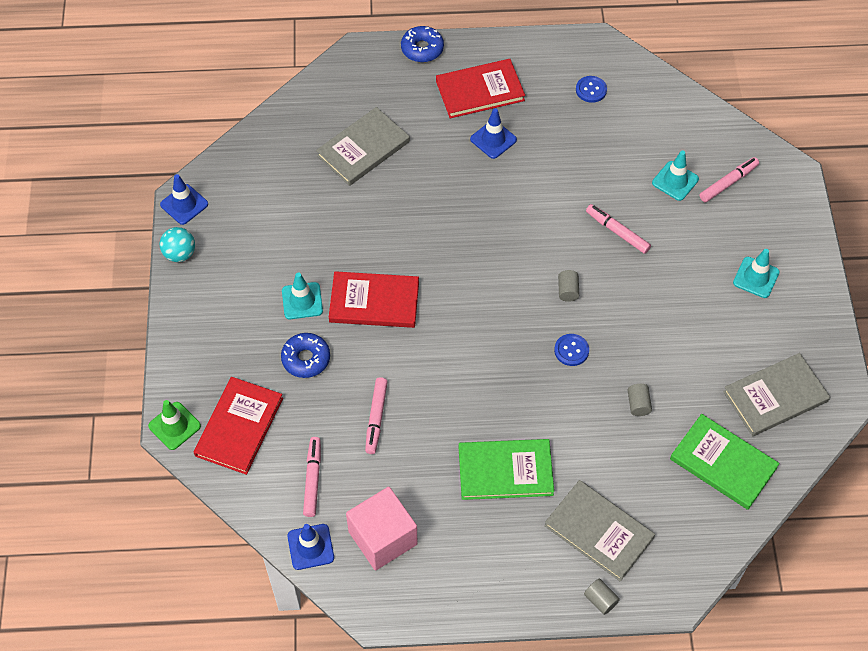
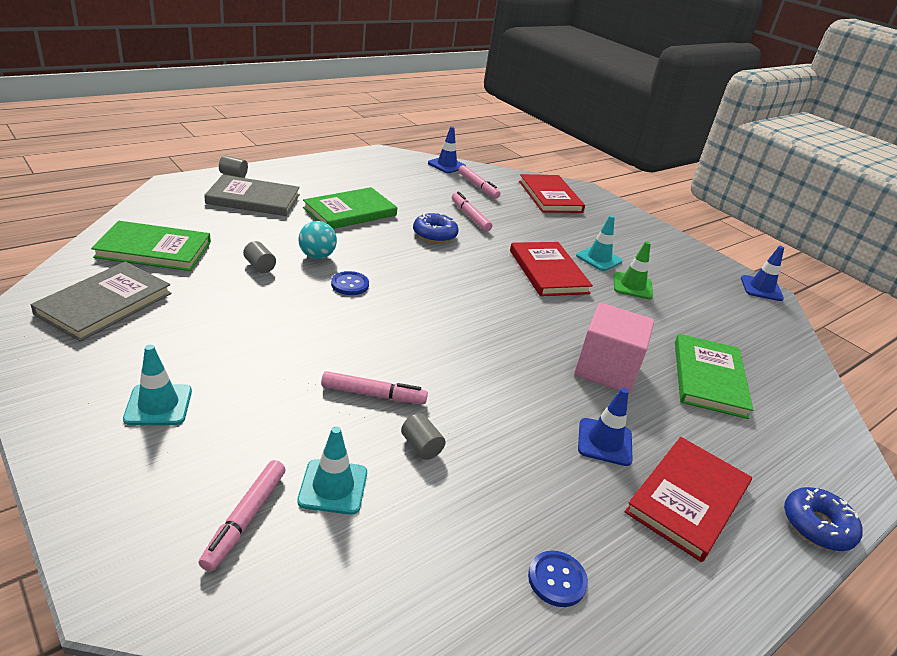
camera: 140 degrees right, 25 degrees down
green traffic cone [148,400,201,450] -> green traffic cone moved to [614,241,653,299]
turquoise ball [160,227,195,262] -> turquoise ball moved to [298,221,337,259]
blue donut [281,333,330,378] -> blue donut moved to [413,213,458,243]
grey book [316,107,410,186] -> green book [675,334,753,419]
red book [329,271,419,328] -> red book turned 75 degrees counterclockwise [510,242,593,296]
pink cube [346,487,418,571] -> pink cube moved to [574,302,654,394]
grey cylinder [558,270,579,302] -> grey cylinder moved to [401,413,446,460]

